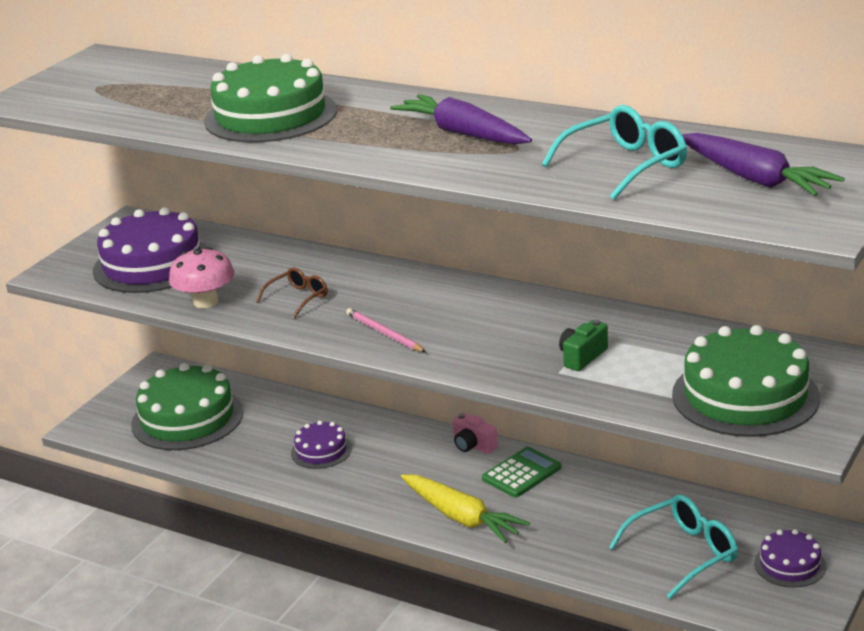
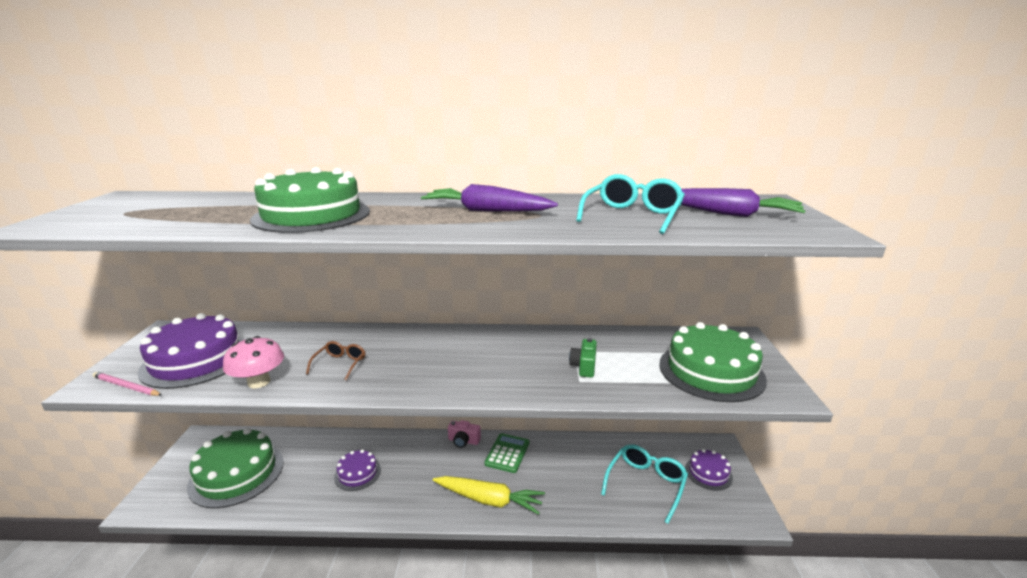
camera: 30 degrees left, 5 degrees down
pink pencil [346,308,426,352] -> pink pencil moved to [93,372,162,396]

